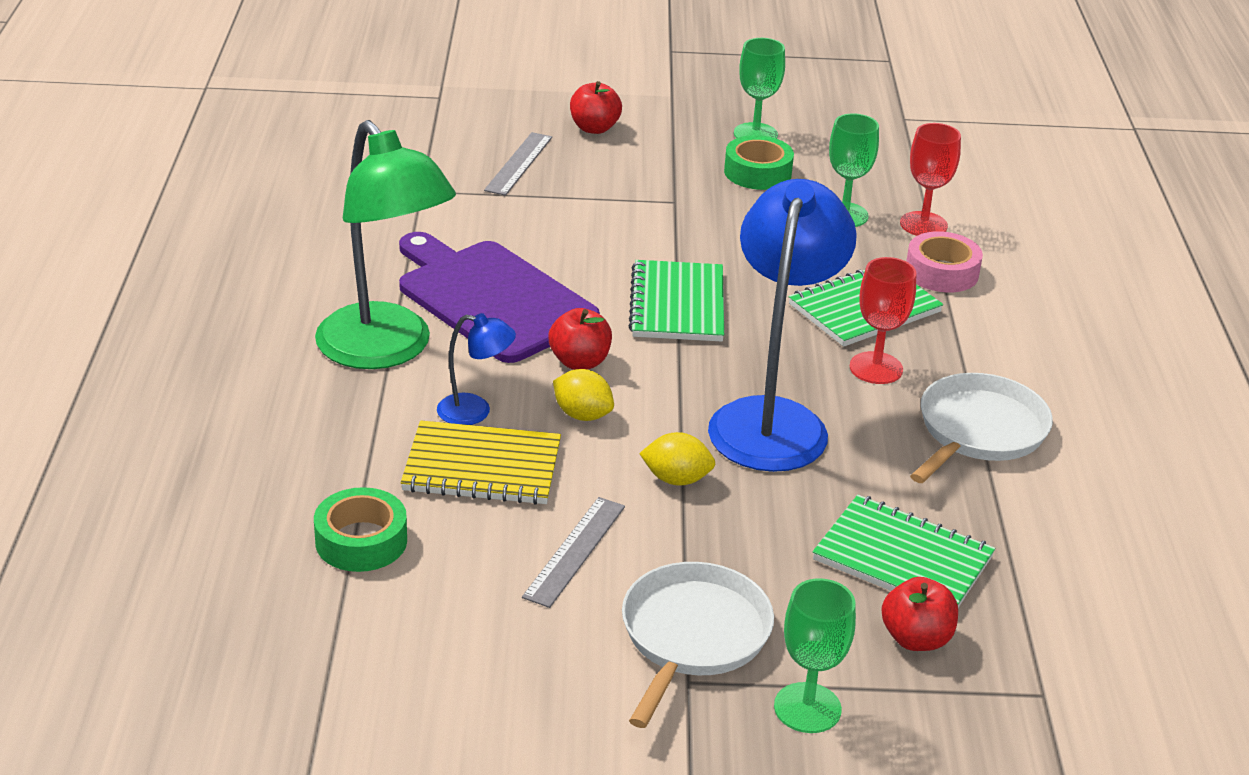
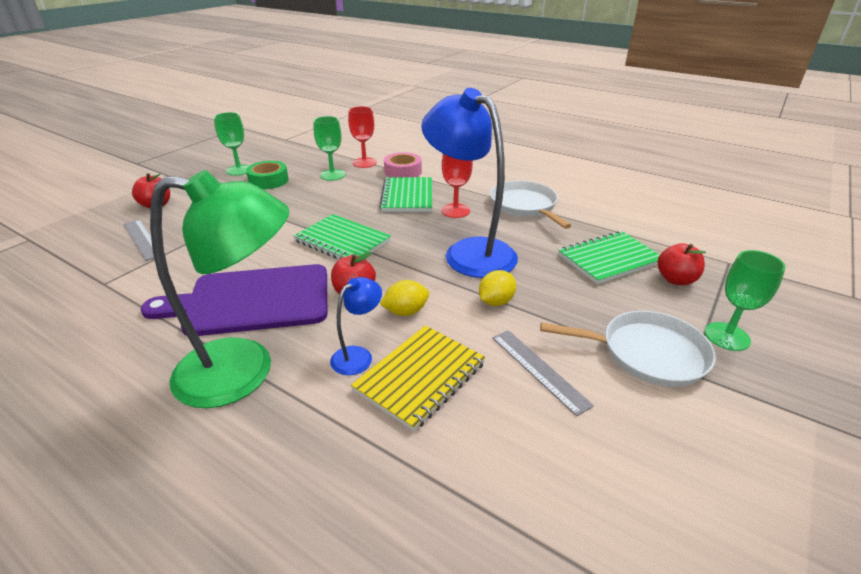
camera: 55 degrees left, 0 degrees up
green tape [314,487,407,572] -> none
white pan [622,562,774,728] -> white pan turned 135 degrees clockwise [540,311,716,387]

